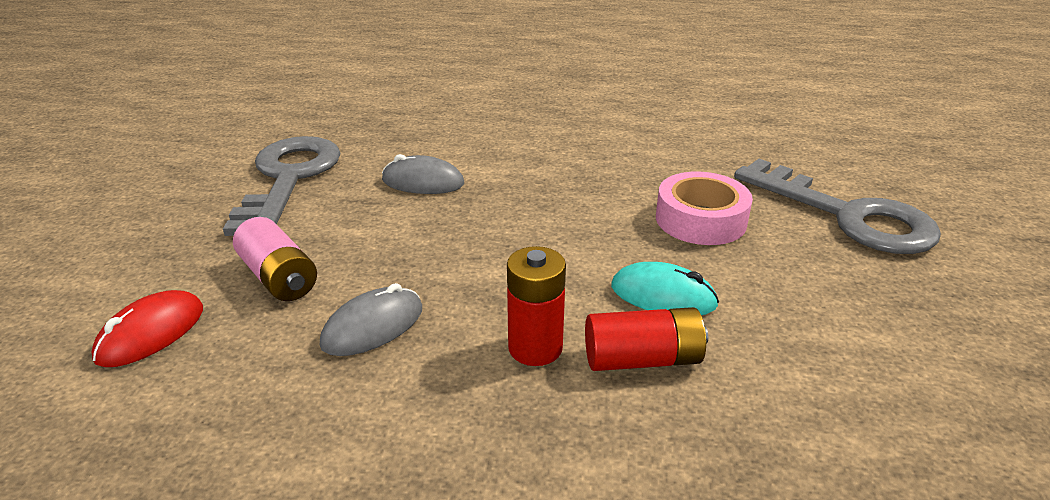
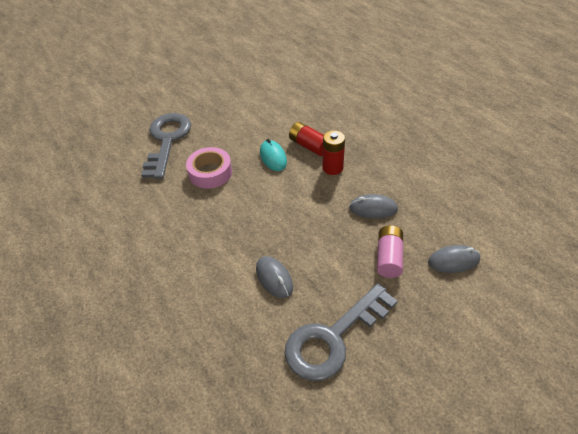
camera: 130 degrees left, 15 degrees up
red mouse [92,290,203,367] -> grey mouse [428,245,480,273]

